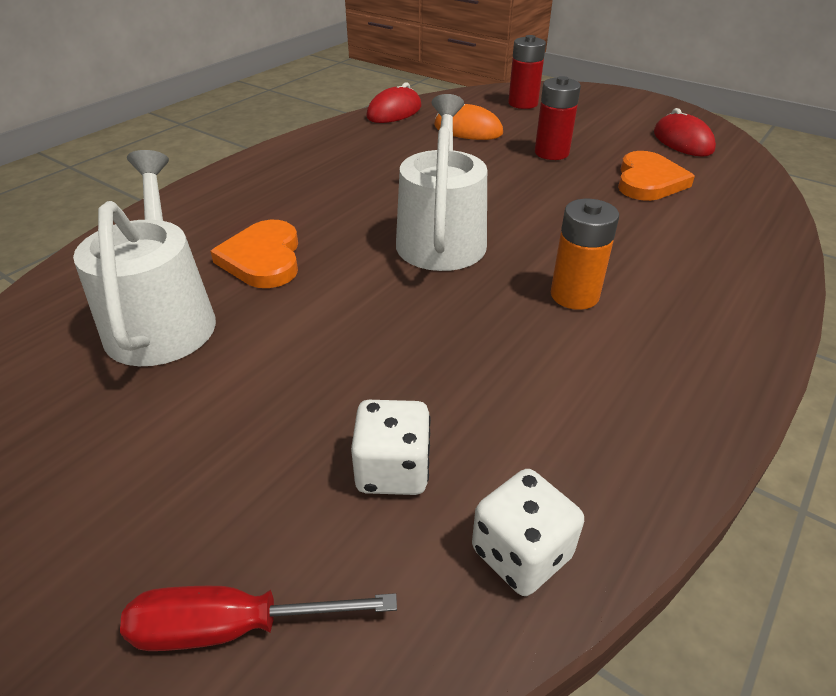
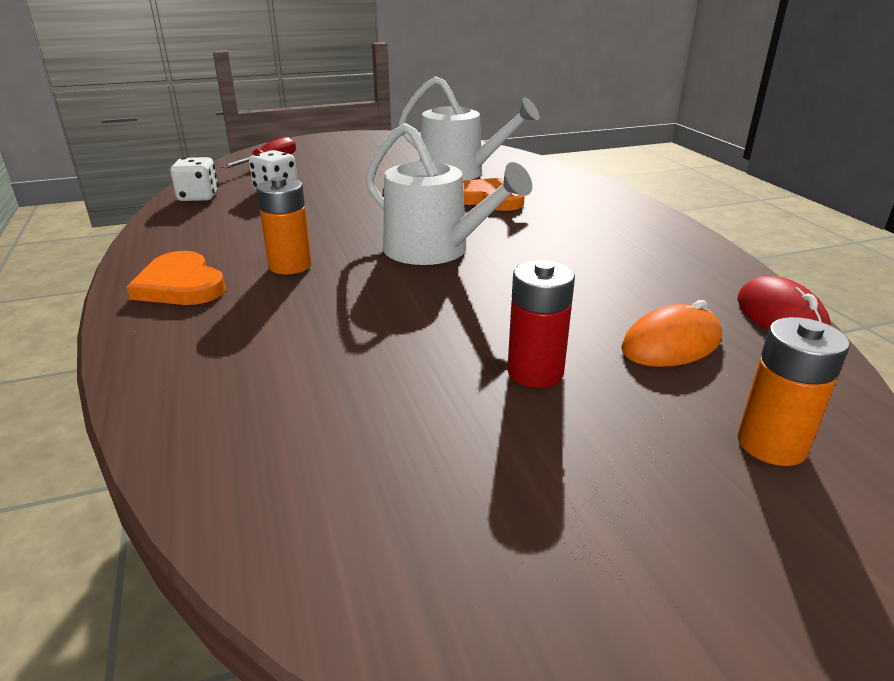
camera: 125 degrees right, 10 degrees down
red battery [508,35,546,109] -> orange battery [738,317,850,466]
orange heart [618,151,695,201] -> orange heart moved to [127,251,226,305]
red mouse [654,108,716,157] -> none

